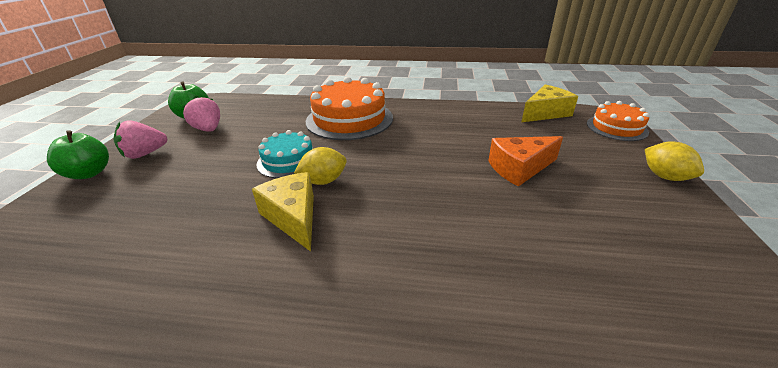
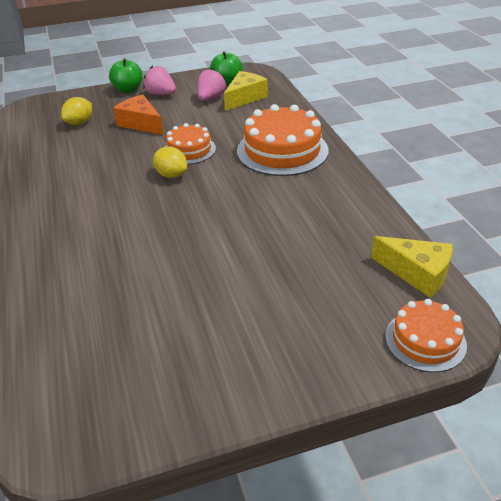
camera: 65 degrees right, 5 degrees up
yellow cheese [252,172,314,252] -> yellow cheese moved to [224,71,268,111]
turquoise cake [256,130,313,178] -> orange cake [165,123,216,164]
orange cheese [488,136,563,187] -> orange cheese moved to [113,94,163,135]
yellow lemon [645,141,704,181] -> yellow lemon moved to [61,97,92,125]

